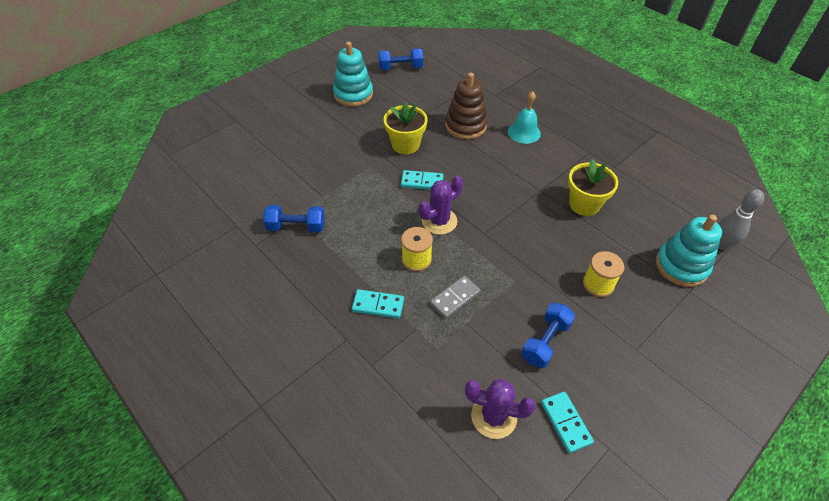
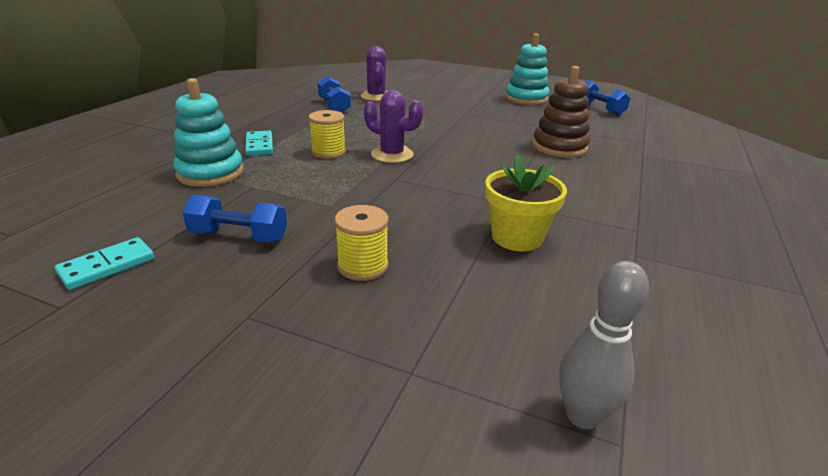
camera: 65 degrees right, 20 degrees down
yellow flower pot [384,101,427,154] -> none
turquoise domino [401,170,444,190] -> none
grey domino [430,276,481,319] -> none
purple cactus [465,379,536,439] -> purple cactus moved to [361,46,387,101]
turquoise bell [508,91,541,144] -> none
turquoise stacking toy [656,215,722,287] -> turquoise stacking toy moved to [173,78,244,187]

